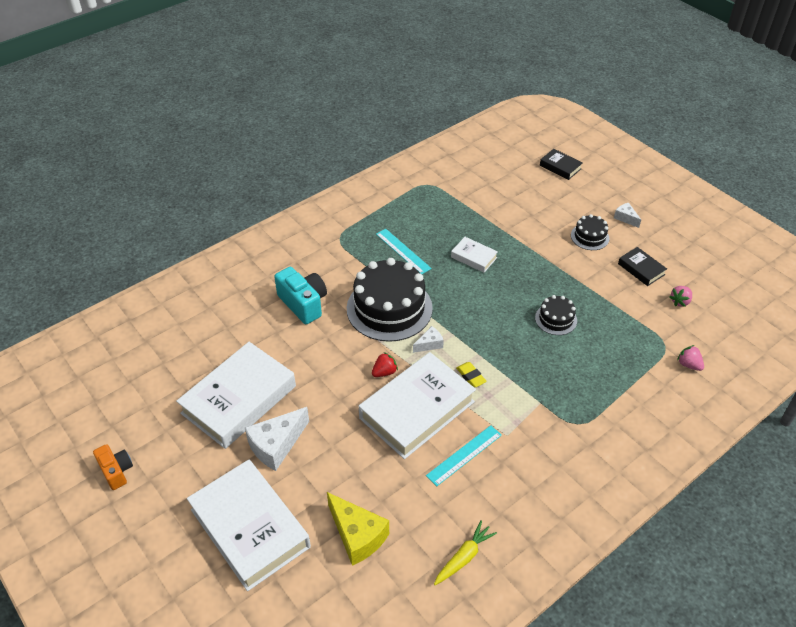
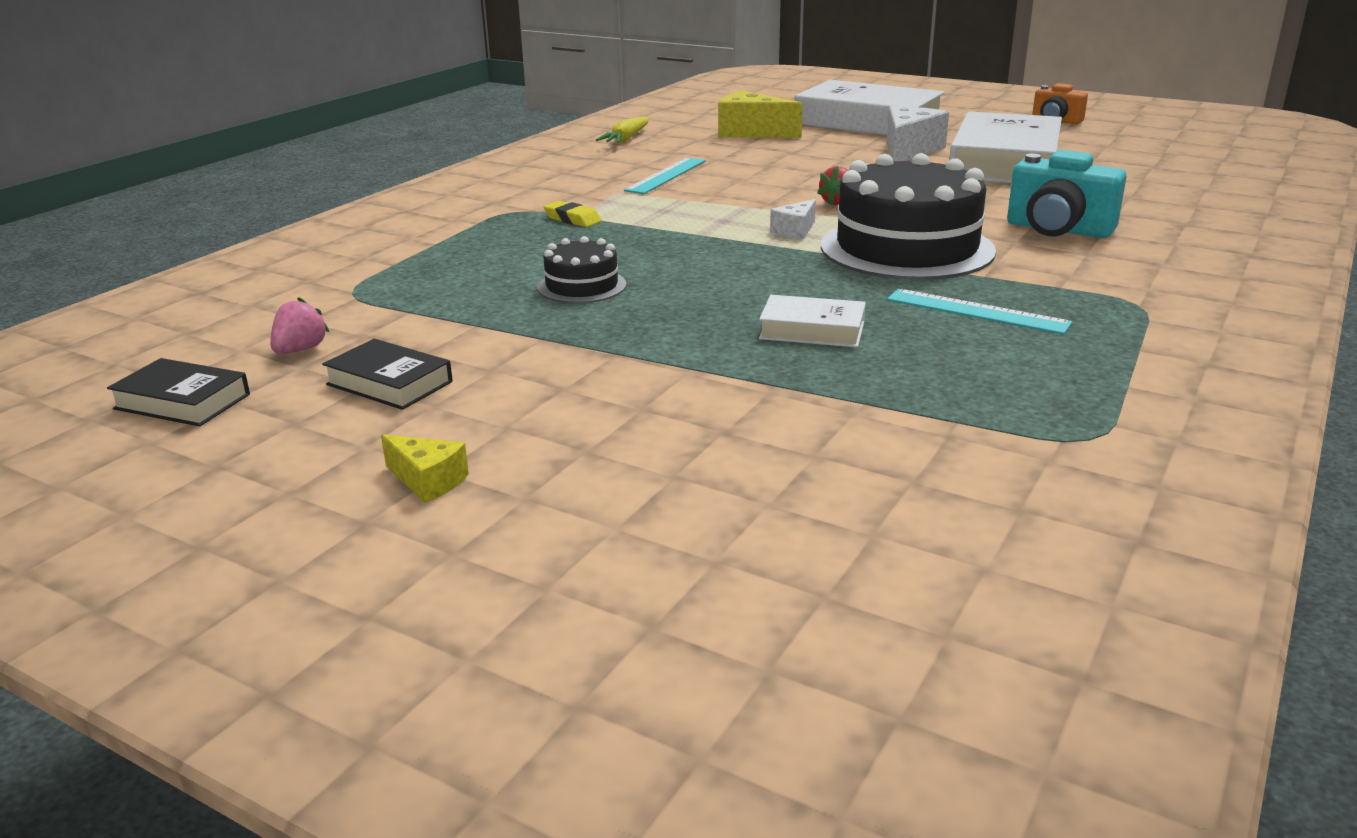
camera: 160 degrees right, 20 degrees down
white book [359,352,476,459] -> none
yellow eraser [456,362,487,388] -> yellow eraser moved to [544,201,602,227]
black book [540,149,582,180] -> black book moved to [107,358,250,426]
black cake [571,214,609,250] -> none
white cheese [614,203,641,228] -> yellow cheese [381,434,469,503]
pink strawberry [677,345,704,371] -> none

